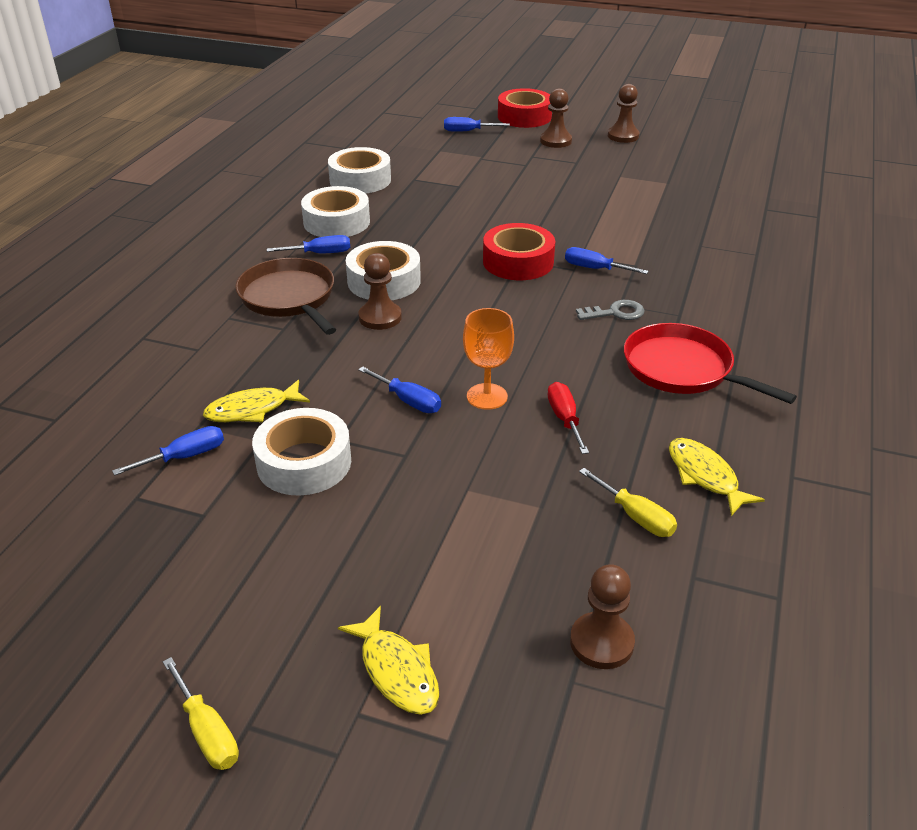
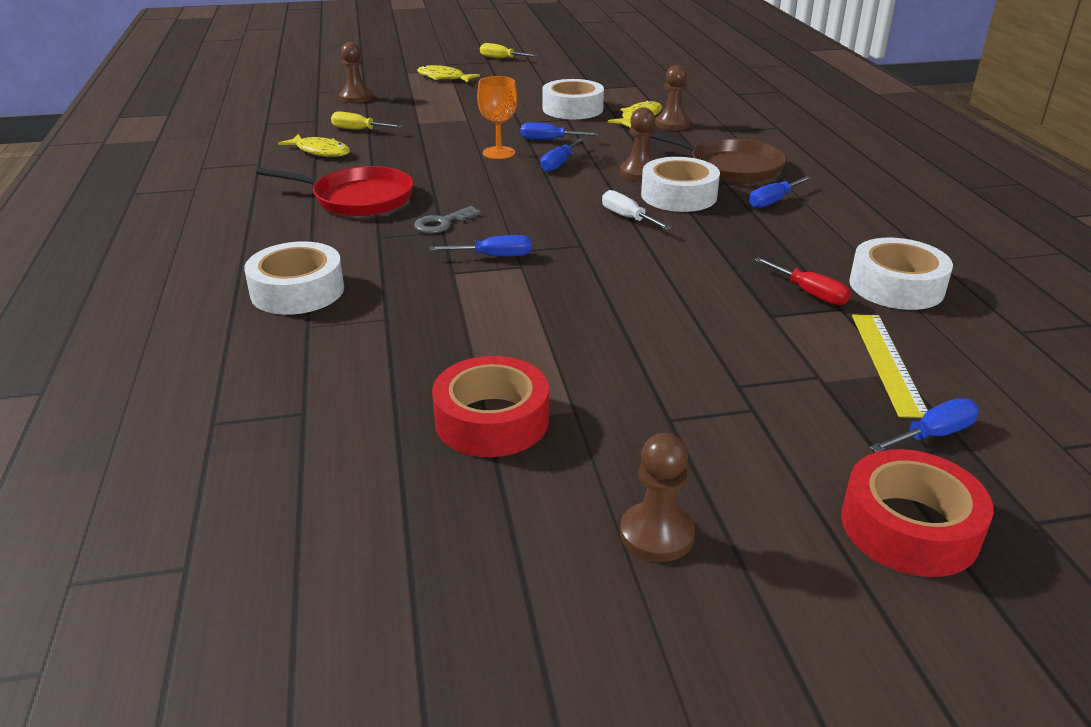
camera: 150 degrees right, 5 degrees down
blue screwdriver [112,426,224,476] -> blue screwdriver moved to [540,138,584,172]
white tape [301,186,370,237] -> white tape moved to [244,241,344,315]
red tape [483,223,555,280] -> red tape moved to [432,356,549,457]
brown pawn [540,88,572,148] -> brown pawn moved to [655,65,691,131]
red screwdriver [547,382,589,454] -> red screwdriver moved to [754,257,851,305]
none -> white screwdriver [602,190,672,230]
none -> yellow ruler [852,315,928,418]

